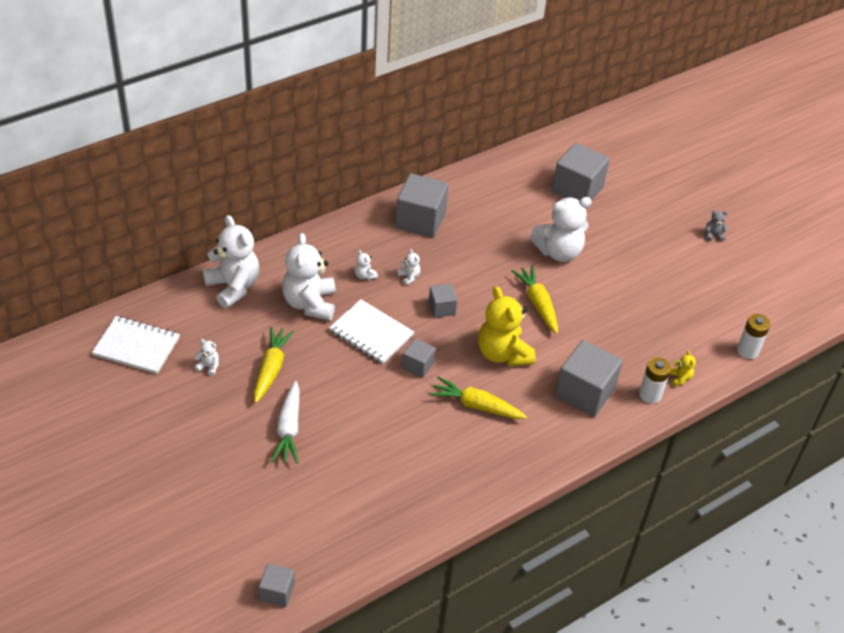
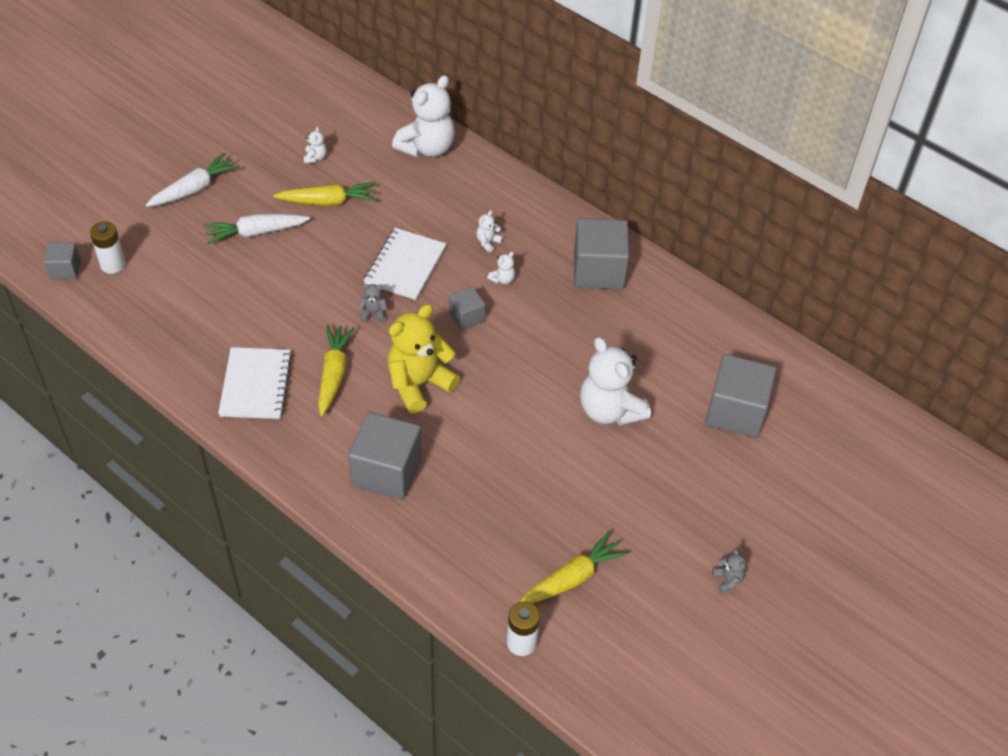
camera: 75 degrees right, 5 degrees up
white notebook [92,316,180,374] -> white notebook moved to [218,347,292,419]
white teddy bear [282,233,336,320] -> none
grey cube [402,339,435,378] -> grey teddy bear [358,284,388,322]
yellow carrot [511,265,558,334] -> yellow carrot moved to [520,531,629,603]
white battery [639,357,671,404] -> white battery moved to [90,221,126,274]
yellow teddy bear [669,350,696,387] -> none
none -> white carrot [146,153,240,207]

